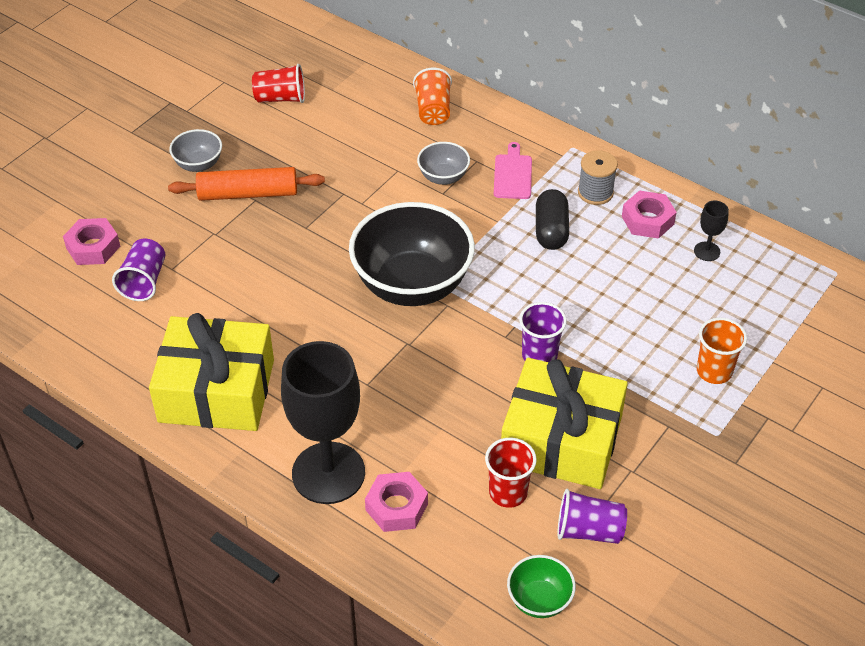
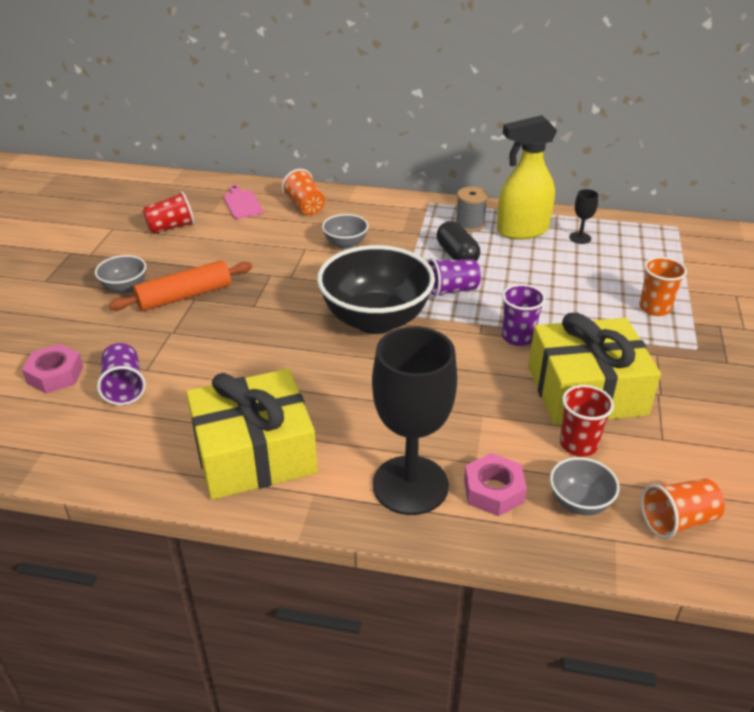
camera: 25 degrees left, 10 degrees down
pink cutting board [494,142,532,199] -> pink cutting board moved to [223,185,263,219]
green bowl [507,555,576,618] -> orange cup [641,478,725,539]
purple cup [557,489,627,544] -> purple cup moved to [427,258,481,298]
pink nut [622,191,677,239] -> yellow spray bottle [497,115,557,240]
none -> grey bowl [550,457,620,515]

